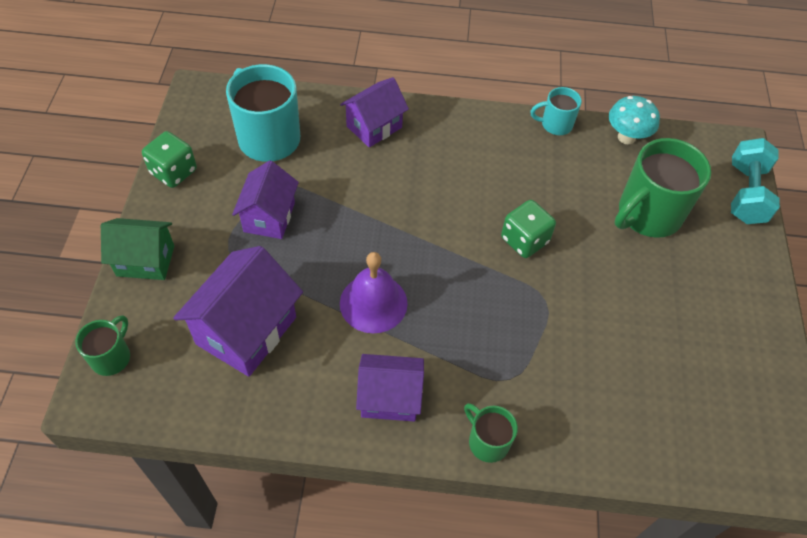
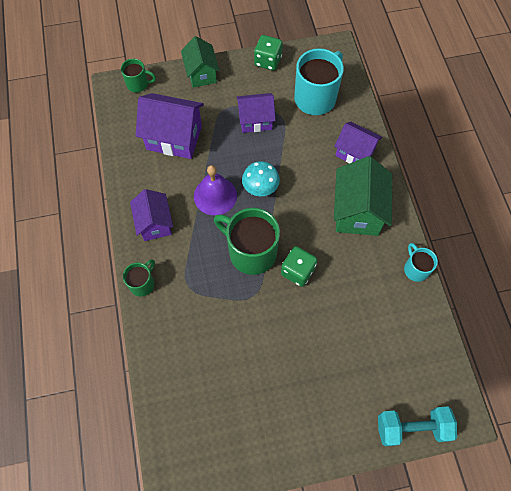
camera: 75 degrees right, 10 degrees up
turquoise mushroom [609,96,660,145] -> turquoise mushroom moved to [242,161,280,196]
green mug [614,138,711,238] -> green mug moved to [214,208,280,275]
none -> green house [334,156,392,236]

